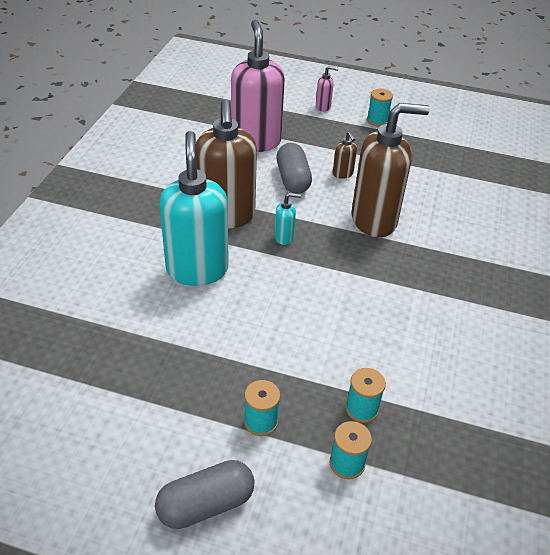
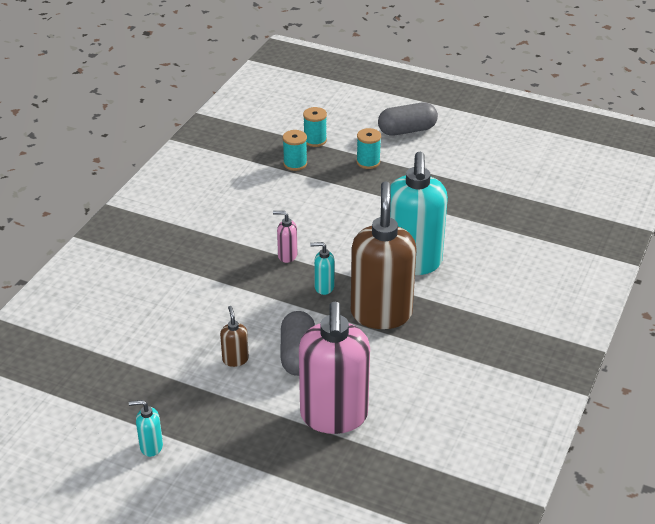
camera: 170 degrees left, 5 degrees down
pink soap dispenser [316,66,338,112] -> pink soap dispenser moved to [273,211,297,263]
brown soap dispenser [352,103,430,237] -> none
turquoise spool [367,89,393,127] -> turquoise soap dispenser [129,400,163,457]

